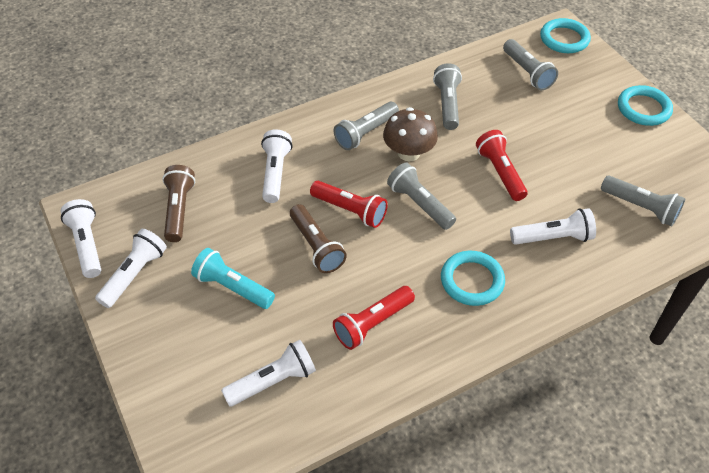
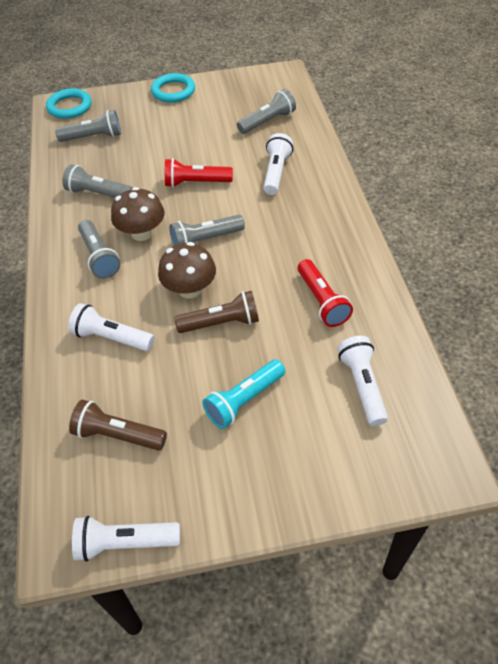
camera: 70 degrees left, 0 degrees up
white flashlight [95,229,167,308] -> none
red flashlight [310,181,388,228] -> brown mushroom [158,242,216,298]
turquoise ring [441,251,505,306] -> none

